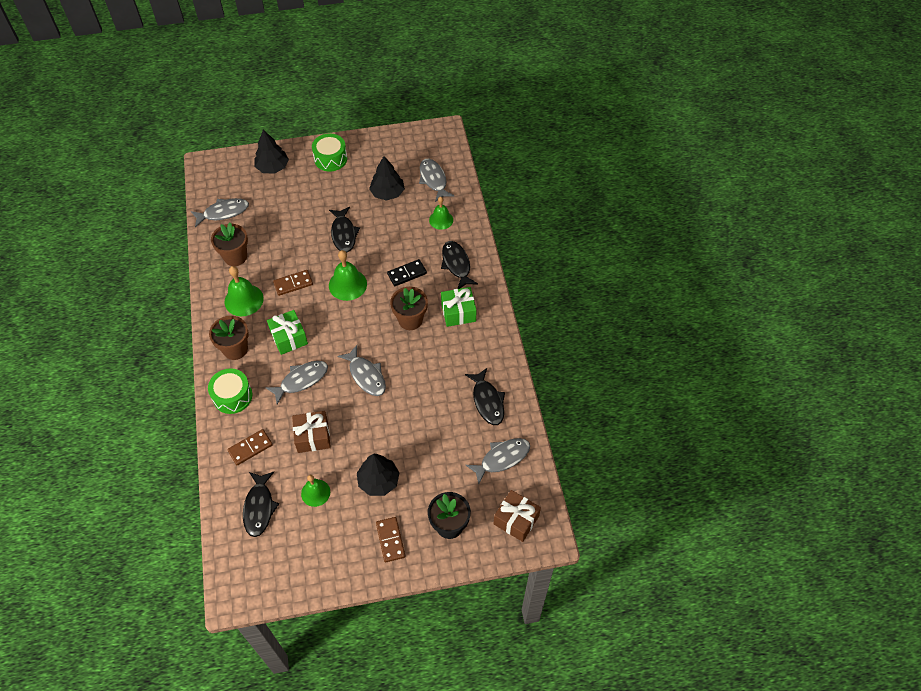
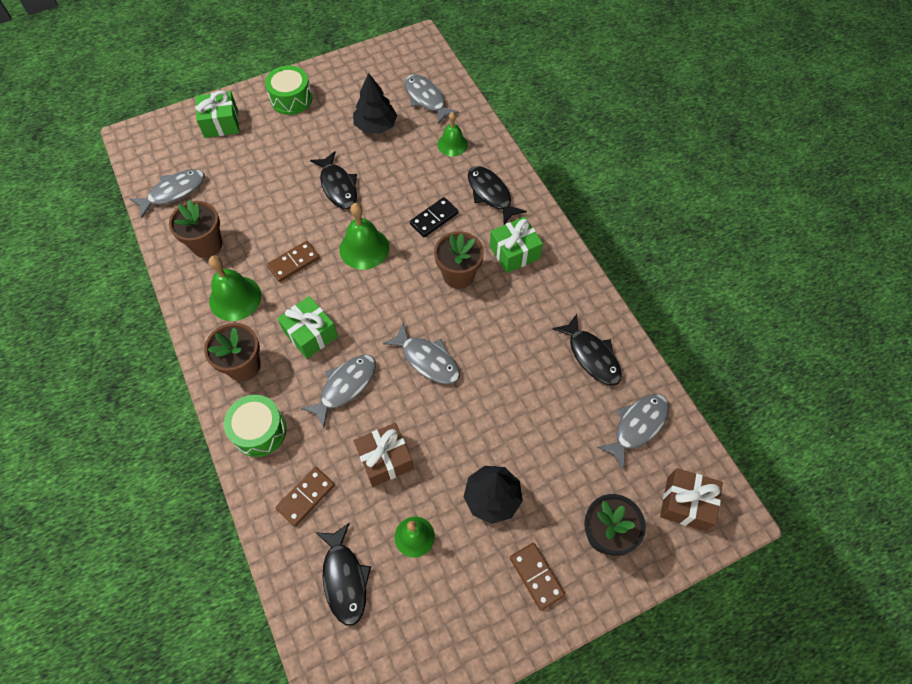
camera: 15 degrees left, 5 degrees up
black tree [255,130,289,174] -> green gift [195,90,239,138]

